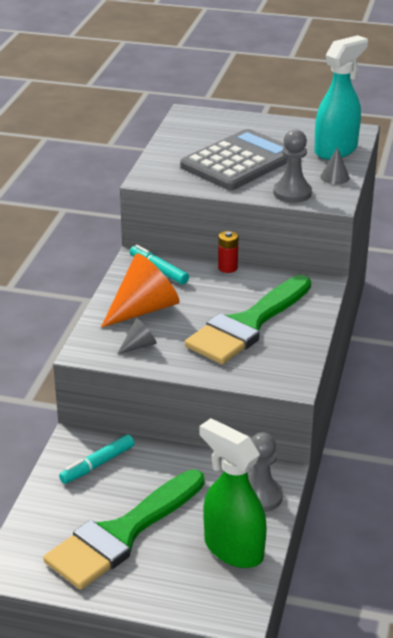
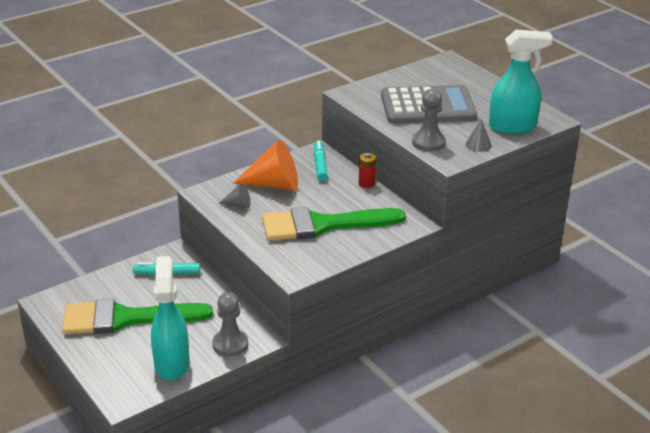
camera: 40 degrees right, 0 degrees up
green spray bottle [199,418,267,568] -> turquoise spray bottle [151,256,190,380]

